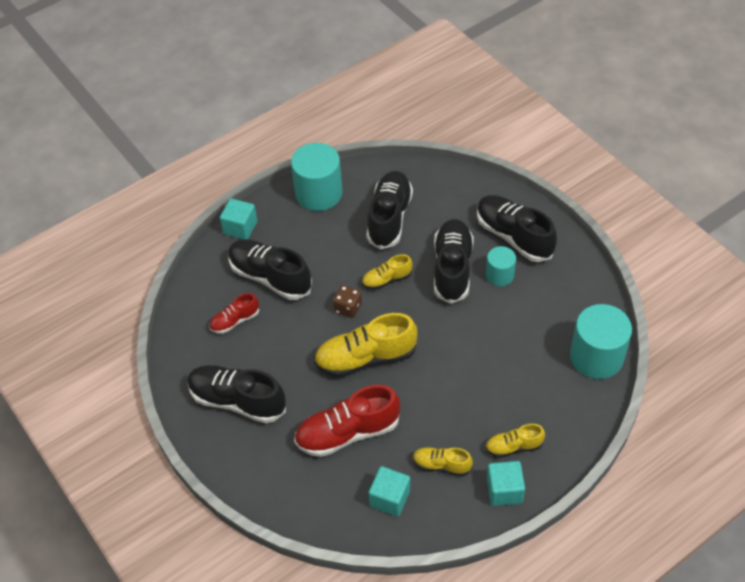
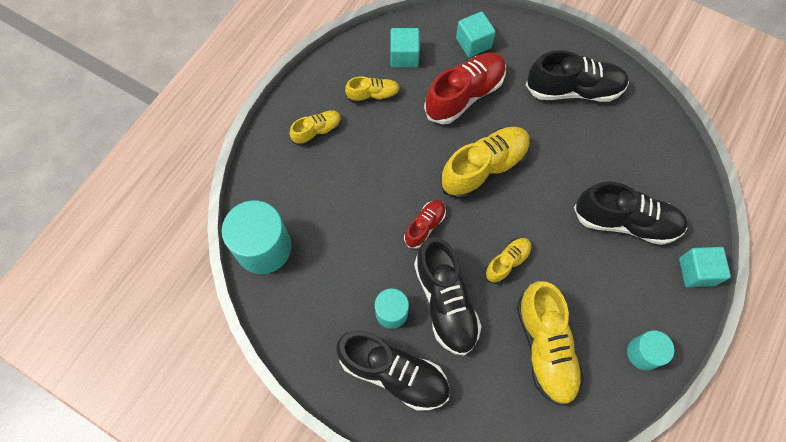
camera: 155 degrees right, 15 degrees up
red shoe [209,293,259,334] -> red shoe moved to [404,200,446,249]
turquoise cylinder [291,143,342,211] -> turquoise cylinder [627,330,674,370], size x0.56
brown dice [333,285,362,318] -> none
black shoe [366,171,413,250] -> yellow shoe [517,281,584,406]
turquoise cube [487,461,525,506] -> turquoise cube moved to [456,12,496,57]

